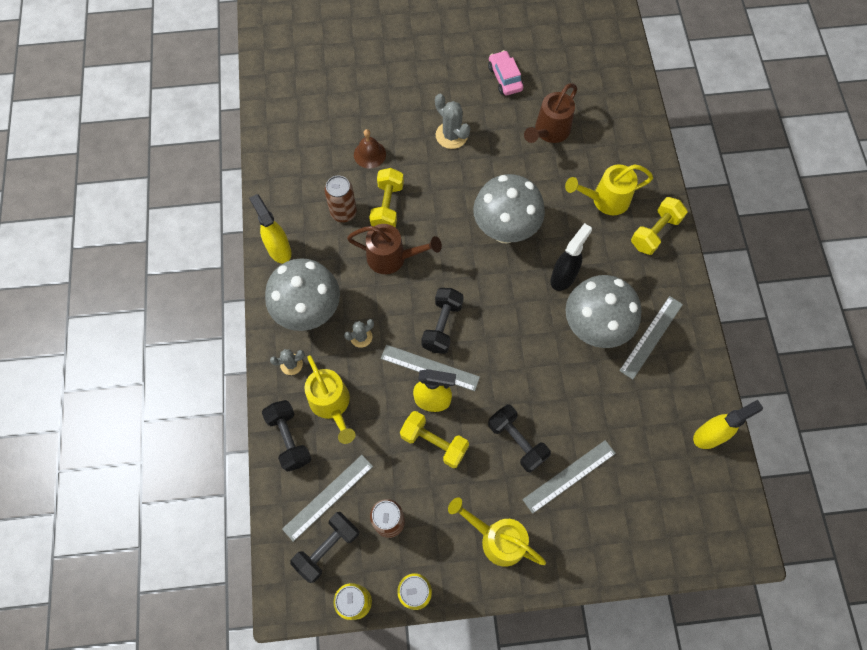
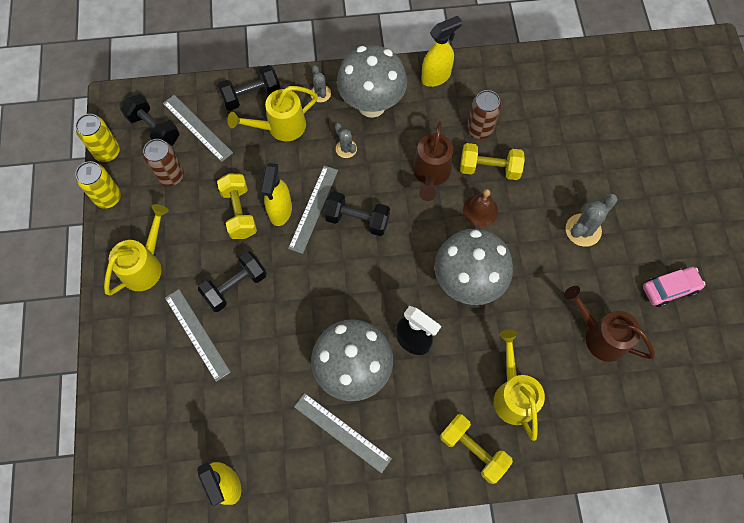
camera: 90 degrees right, 0 degrees up
brown bell [354,129,386,169] -> brown bell moved to [463,189,498,227]
yellow dumbbell [400,411,469,468] -> yellow dumbbell turned 45 degrees counterclockwise [217,173,257,239]

